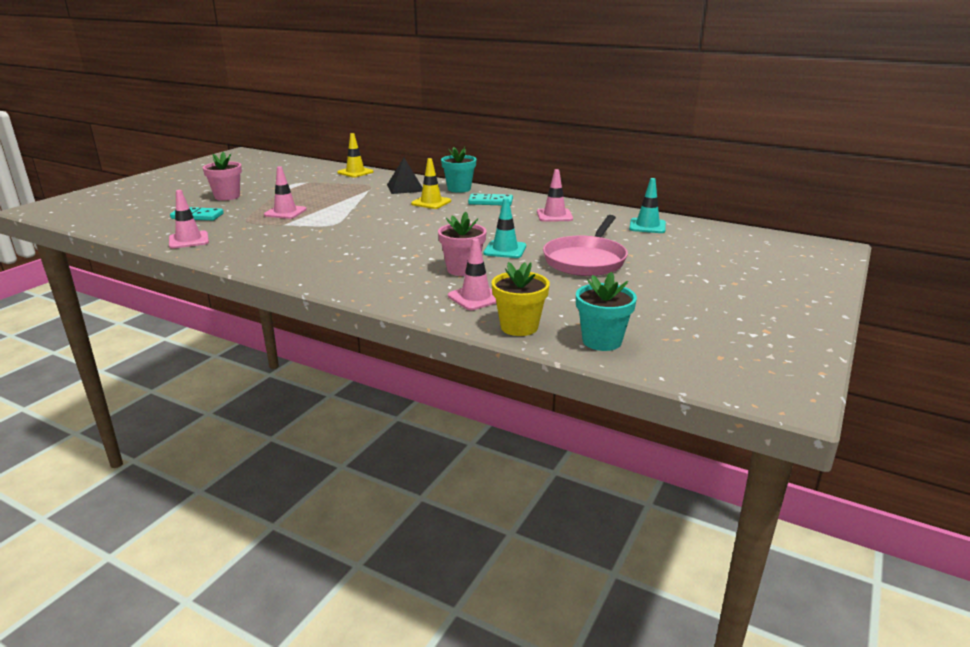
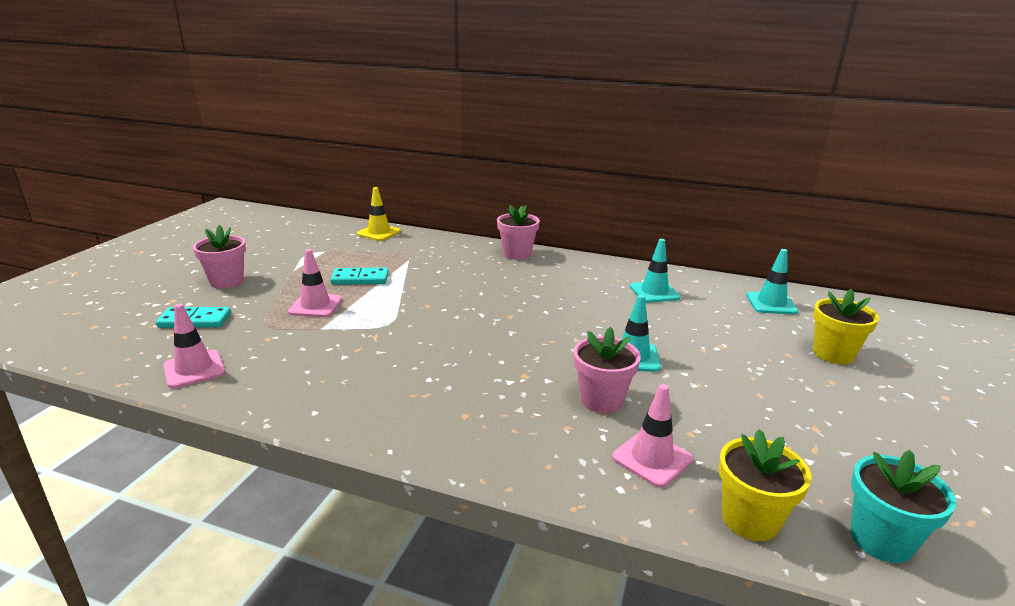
camera: 10 degrees left, 0 degrees up
black pyramid [387,158,423,194] -> none
yellow traffic cone [411,158,451,209] -> none
turquoise flower pot [441,147,477,193] -> pink flower pot [497,205,540,260]
turquoise domino [468,193,513,206] -> turquoise domino moved to [330,268,389,285]
pink traffic cone [537,169,573,222] -> turquoise traffic cone [630,239,681,303]
pink pan [543,215,628,276] -> none
none -> yellow flower pot [813,289,879,364]

